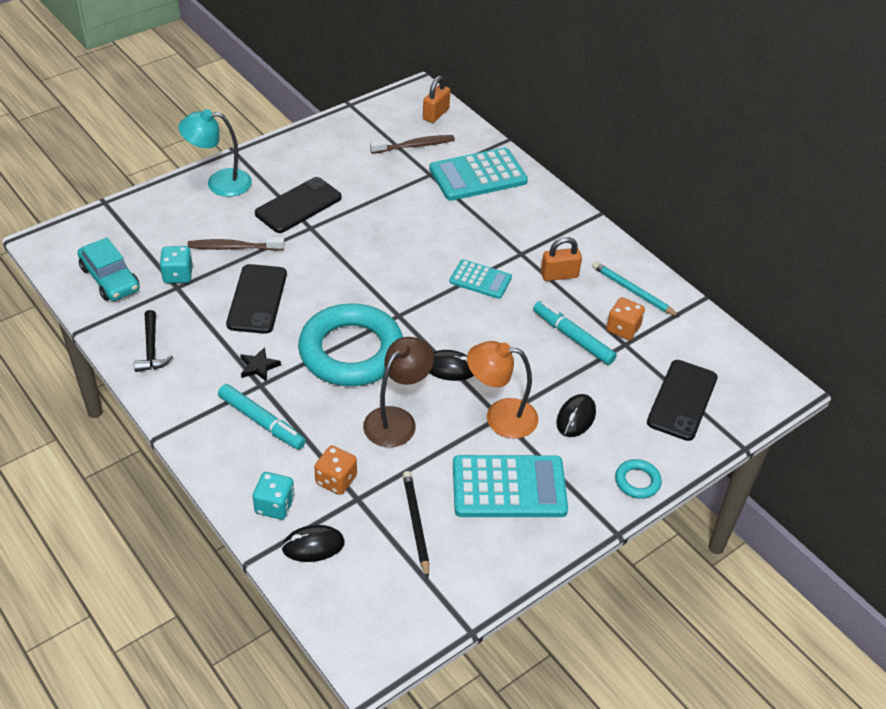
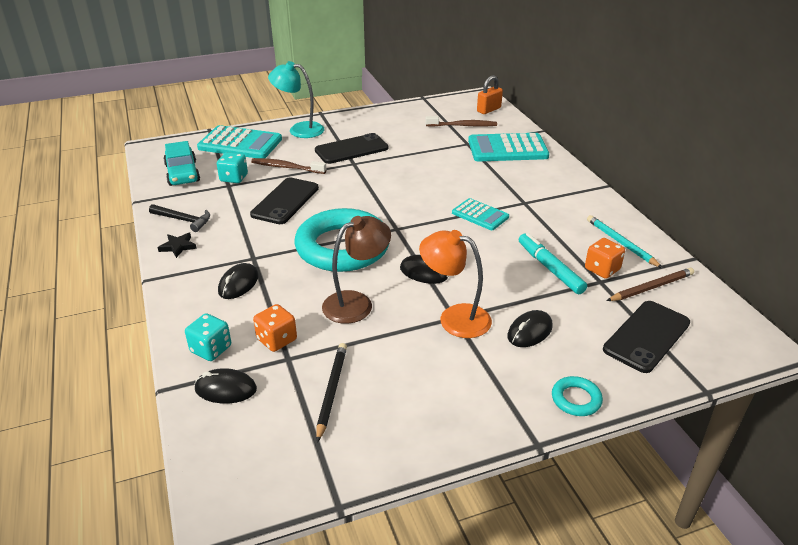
camera: 20 degrees right, 10 degrees down
black hammer [134,310,173,372] -> black hammer turned 75 degrees counterclockwise [149,204,210,232]
turquoise marker [218,384,306,450] -> black mouse [218,263,259,299]
black star [240,347,281,382] -> black star moved to [157,233,197,258]
turquoise calculator [453,455,568,517] -> turquoise calculator moved to [197,125,282,158]
orange padlock [541,237,582,281] -> none
none -> brown pencil [607,268,694,301]

